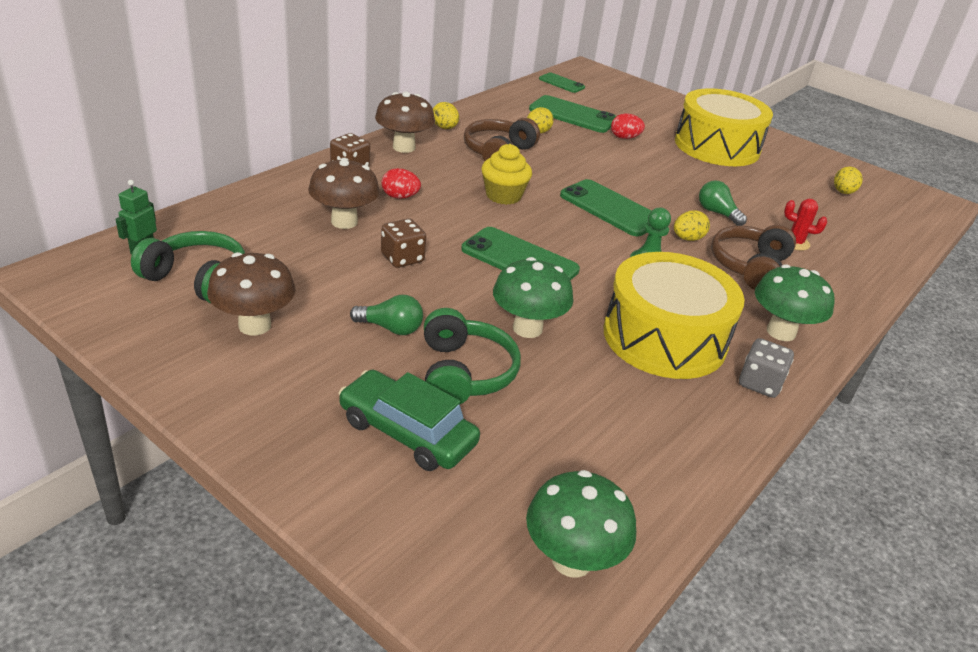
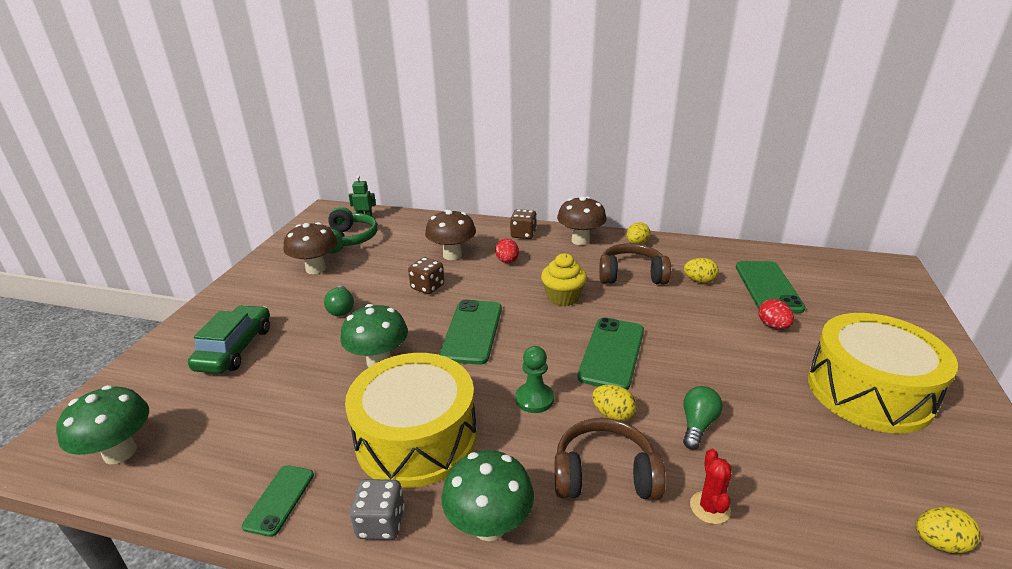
camera: 70 degrees right, 5 degrees down
green headphones [424,308,521,405] -> none
green phone [539,72,585,93] -> green phone moved to [242,465,314,537]

